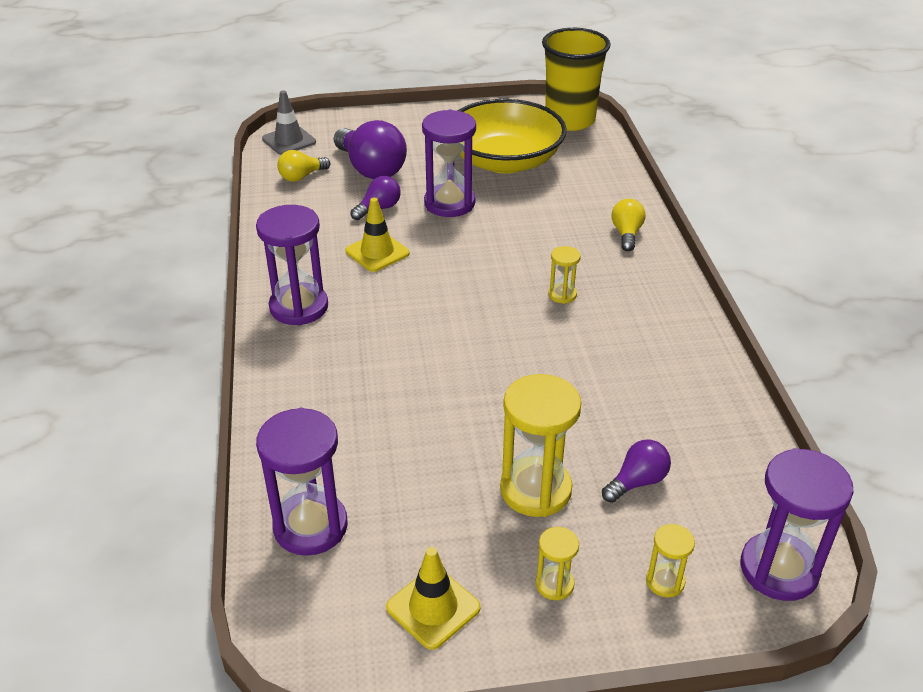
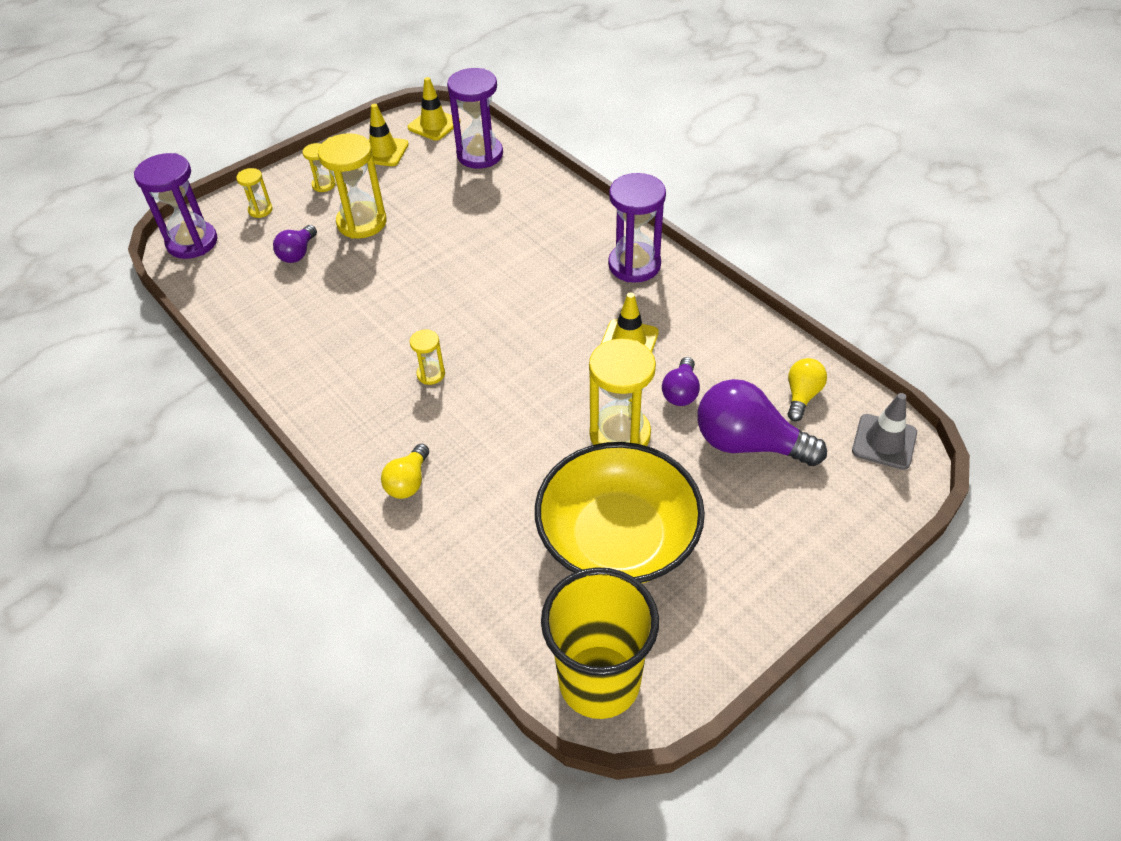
camera: 150 degrees right, 10 degrees up
purple hourglass [422,109,476,217] -> yellow hourglass [589,339,656,446]
yellow light bulb [612,199,645,251] -> yellow light bulb turned 45 degrees clockwise [381,444,429,499]
none -> yellow traffic cone [408,77,460,141]

